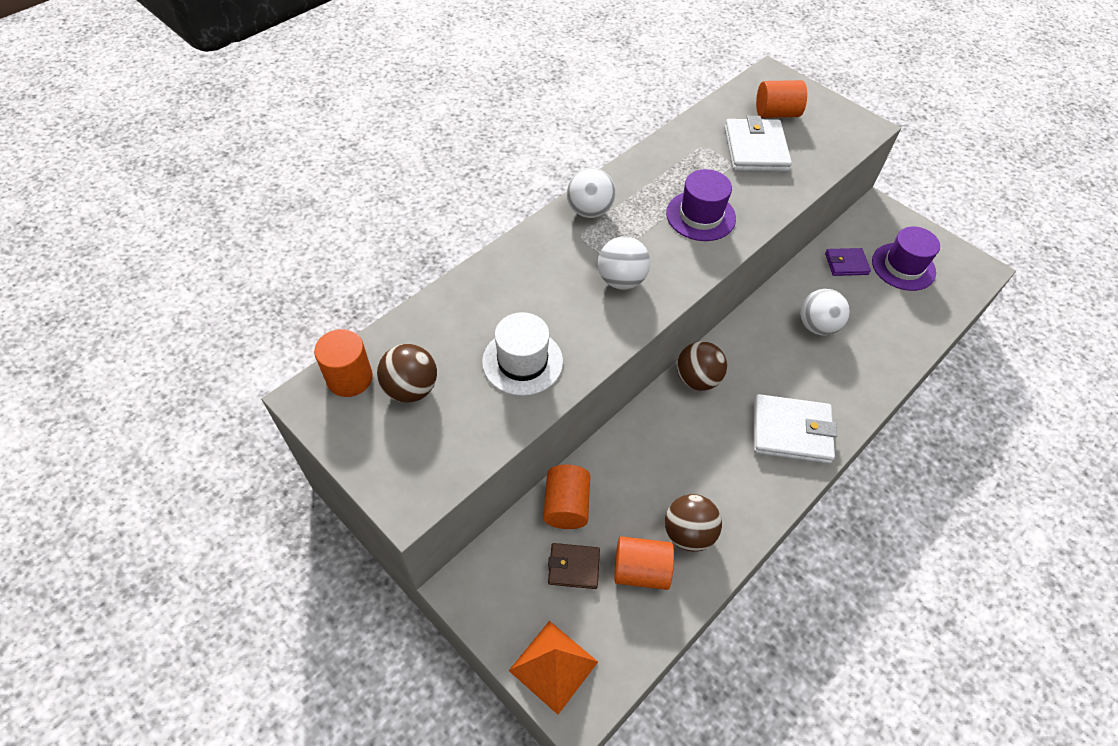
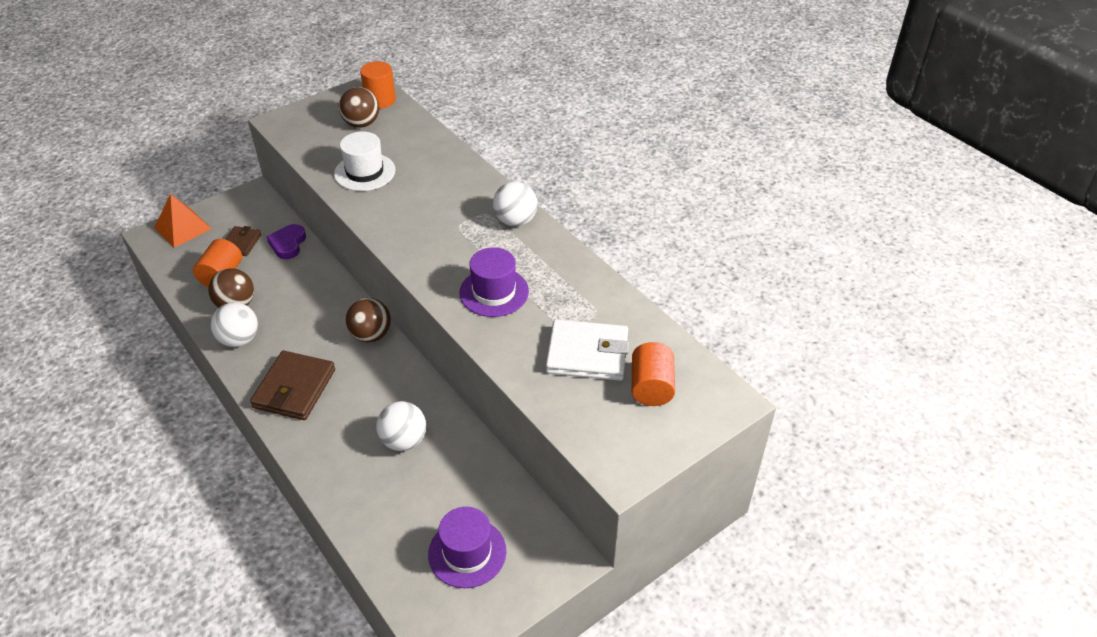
camera: 100 degrees right, 10 degrees down
orange cylinder [543,464,590,529] -> purple heart [266,224,306,259]
white ball [598,236,650,290] -> white ball moved to [211,302,258,347]
white wallet [754,394,837,464] -> brown wallet [250,351,335,420]
purple wallet [825,248,871,276] -> none

